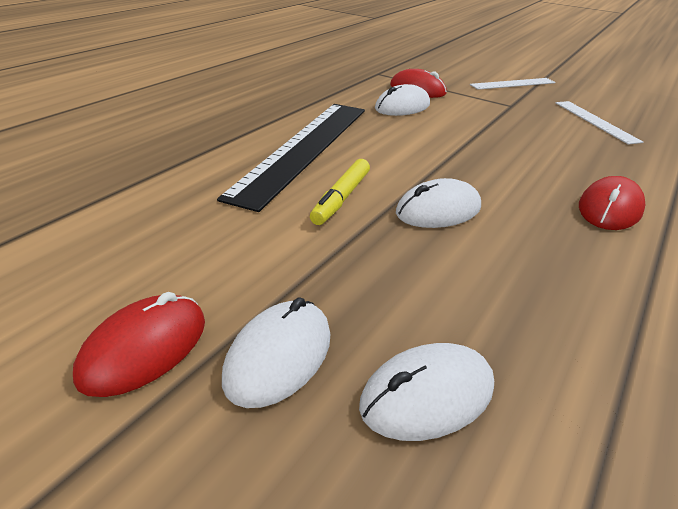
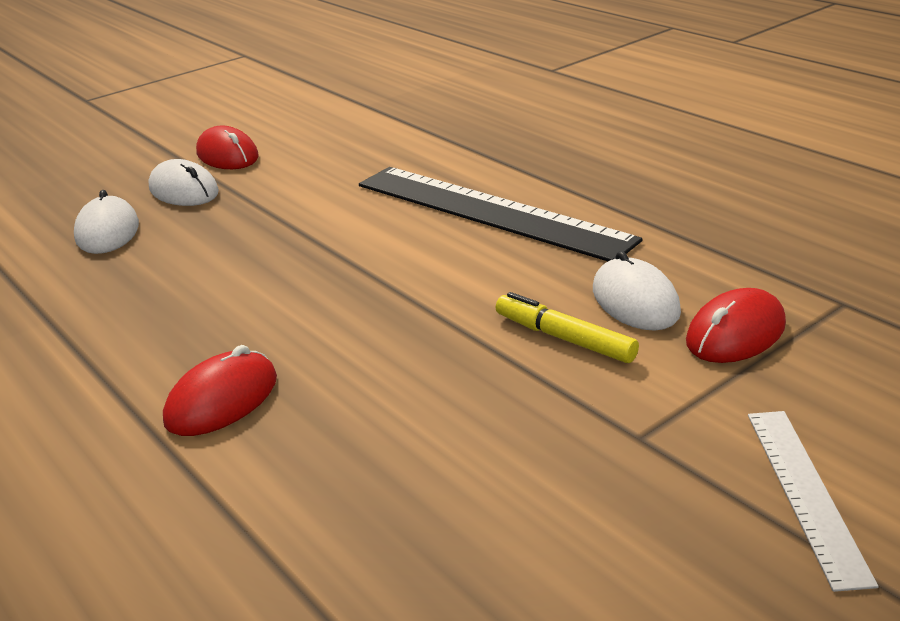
camera: 110 degrees right, 5 degrees down
yellow marker [310,159,370,225] -> yellow marker moved to [496,292,639,363]
white mouse [396,178,481,228] -> none
white ruler [556,101,643,145] -> none
red mouse [579,176,645,230] -> red mouse turned 75 degrees clockwise [163,345,277,436]

